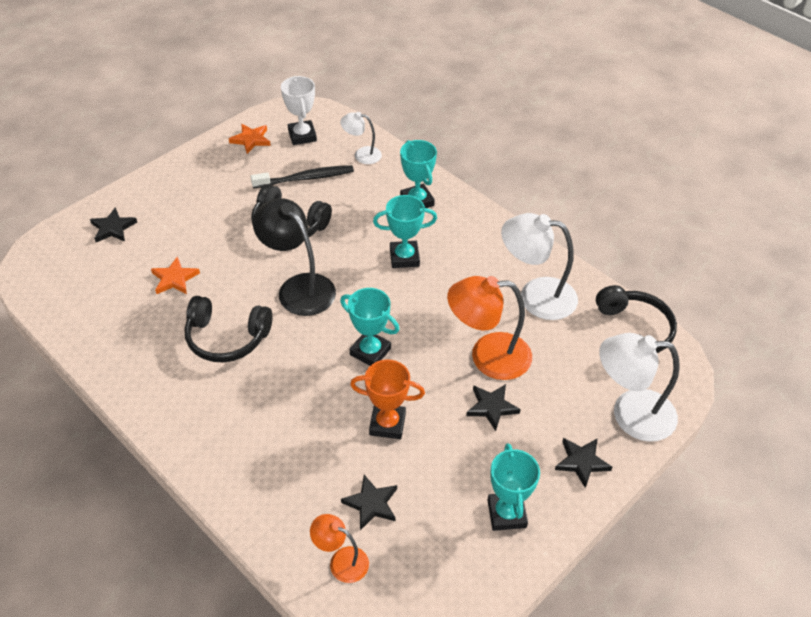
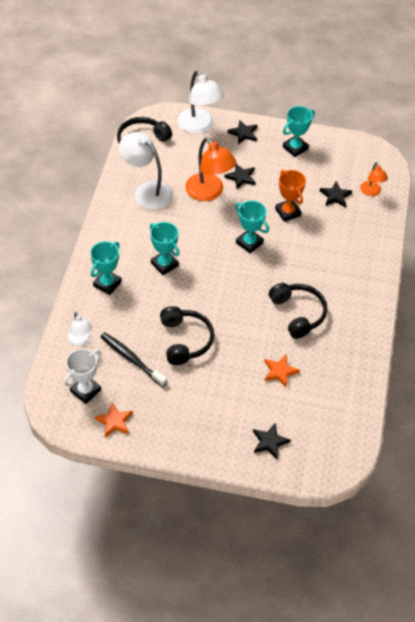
camera: 125 degrees left, 5 degrees up
black lamp [253,198,336,316] -> none
turquoise trophy [340,288,399,366] -> turquoise trophy turned 45 degrees counterclockwise [235,201,269,254]
white lamp [501,213,578,320] -> white lamp turned 150 degrees clockwise [119,132,173,210]

